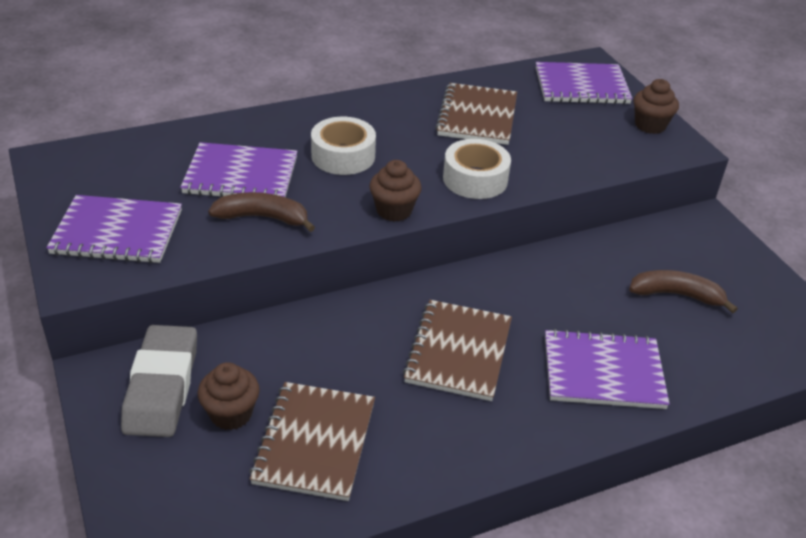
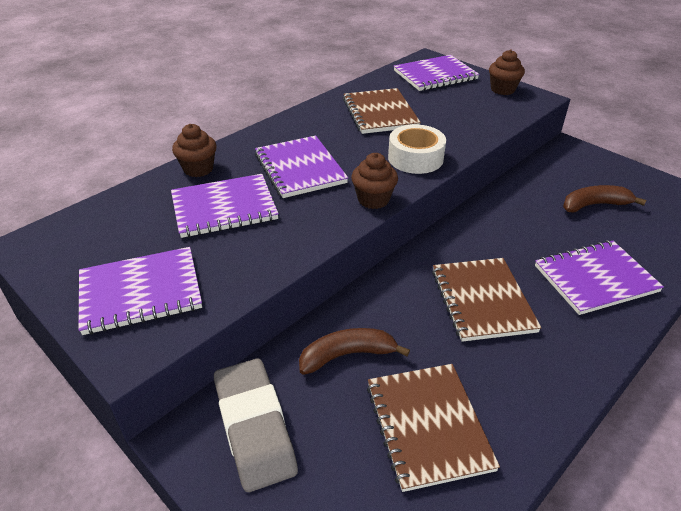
camera: 20 degrees left, 0 degrees up
brown cupcake [198,362,260,430] -> brown cupcake moved to [172,124,217,177]
brown banana [208,192,315,232] -> brown banana moved to [299,328,410,375]
white tape [311,117,376,175] -> purple notebook [255,135,348,198]

